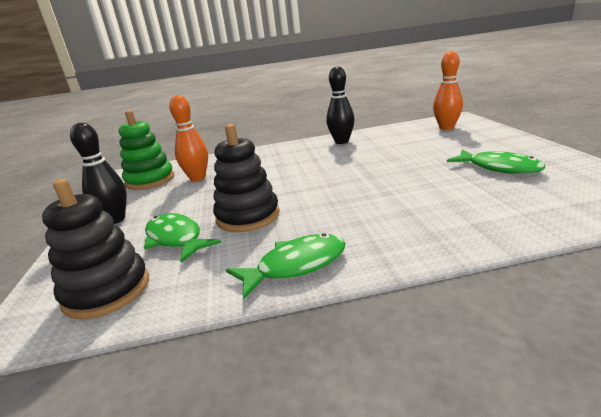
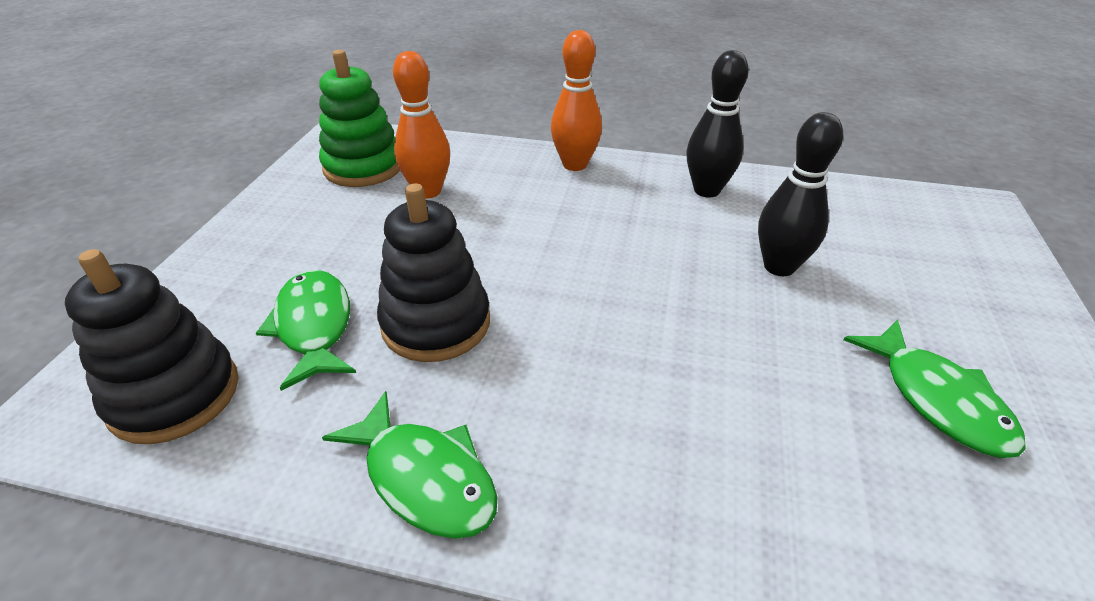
camera: 20 degrees right, 15 degrees up
black bowling pin [70,123,127,224] -> black bowling pin moved to [758,112,843,276]
green fish [226,233,346,300] -> green fish turned 45 degrees clockwise [322,391,498,539]
orange bowling pin [433,51,463,130] -> orange bowling pin moved to [551,30,602,171]

